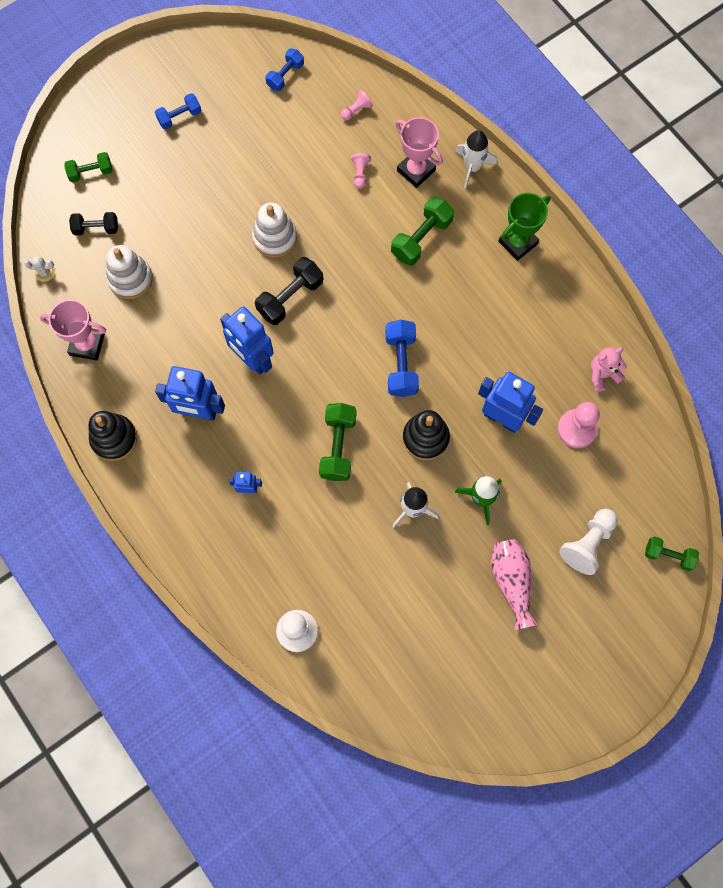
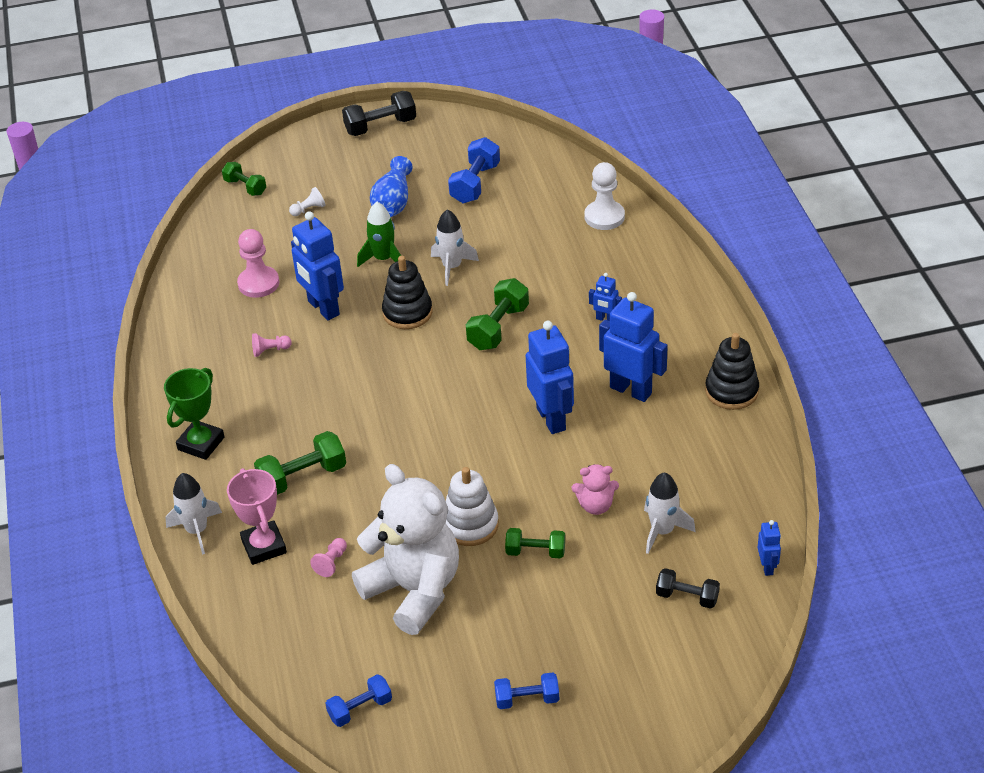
camera: 155 degrees left, 30 degrees down
white cactus [24,256,55,282] -> blue robot [758,520,781,576]
pink trophy [40,299,106,361] -> none
green dumbbell [64,152,113,182] -> green dumbbell moved to [505,528,565,559]
white stacking toy [106,245,153,299] -> white rocket [644,472,696,554]
black dumbbell [255,257,323,325] -> black dumbbell moved to [342,91,416,136]
pink pawn [341,90,373,120] -> pink pawn moved to [252,333,292,357]
blue dumbbell [386,320,419,397] -> blue dumbbell moved to [448,137,500,203]
pink vase [491,539,538,630] -> blue vase [370,156,413,217]
green trophy [498,193,551,261] -> green trophy turned 45 degrees counterclockwise [164,368,224,460]
white pawn [559,509,618,575] -> white pawn [289,187,326,216], size x0.54
pink teddy bear [591,347,627,392] -> pink teddy bear moved to [572,464,619,515]
none -> white teddy bear [352,464,459,635]

